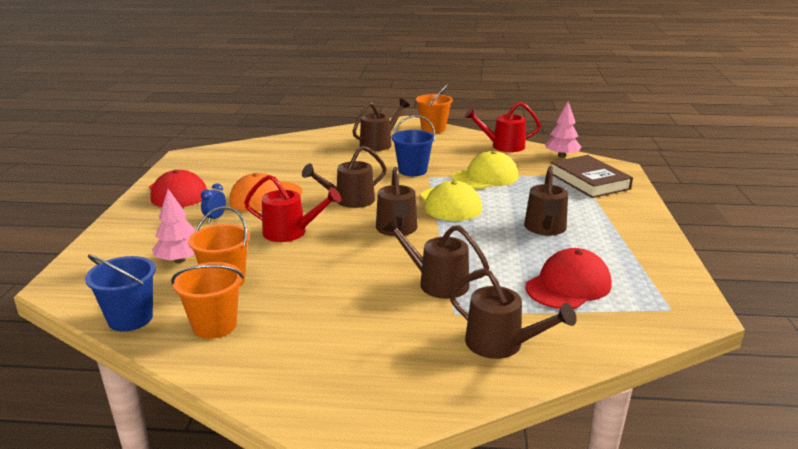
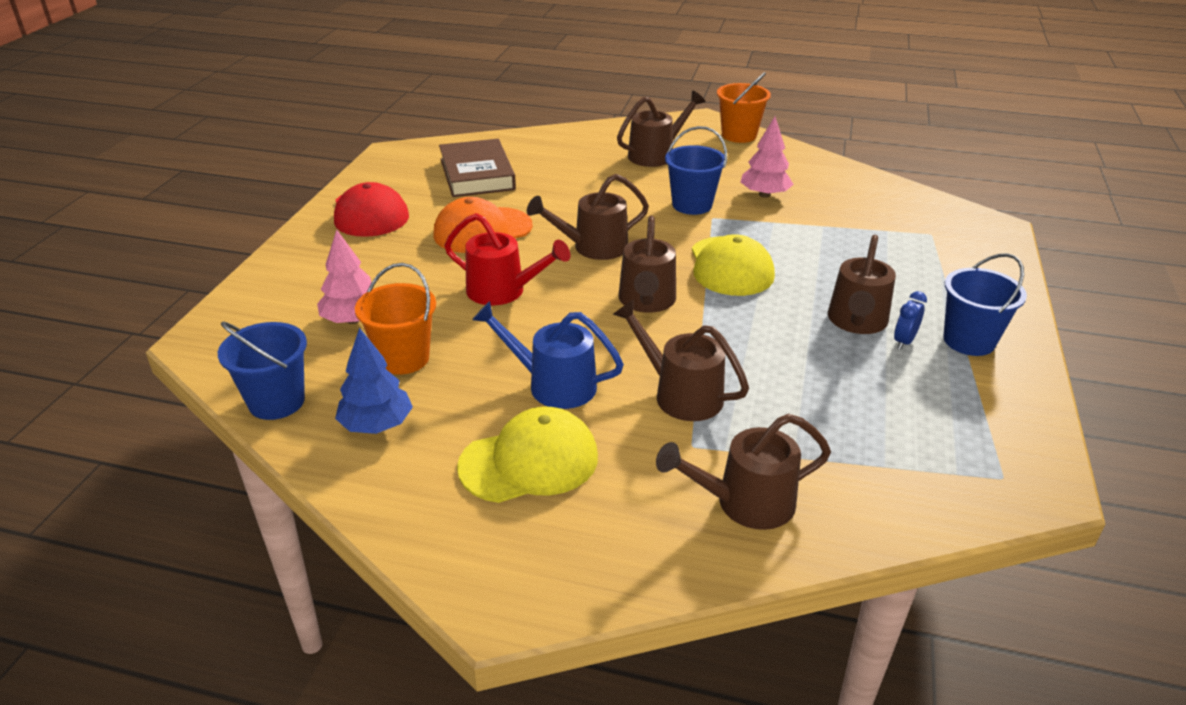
camera: 10 degrees right, 10 degrees up
orange bucket [171,262,244,339] -> blue tree [335,327,413,434]
blue clock [201,183,226,223] -> blue clock moved to [894,291,927,350]
brown watering can [449,268,577,359] -> brown watering can turned 120 degrees clockwise [656,414,831,530]
yellow cap [452,151,518,189] -> yellow cap moved to [457,407,598,503]
red watering can [464,102,541,152] -> none
red cap [525,248,612,309] -> none
pink tree [545,101,581,158] -> pink tree moved to [740,117,794,198]
brown book [551,155,633,198] -> brown book moved to [439,139,516,197]
none -> blue watering can [472,301,624,409]
none -> blue bucket [943,253,1027,356]

